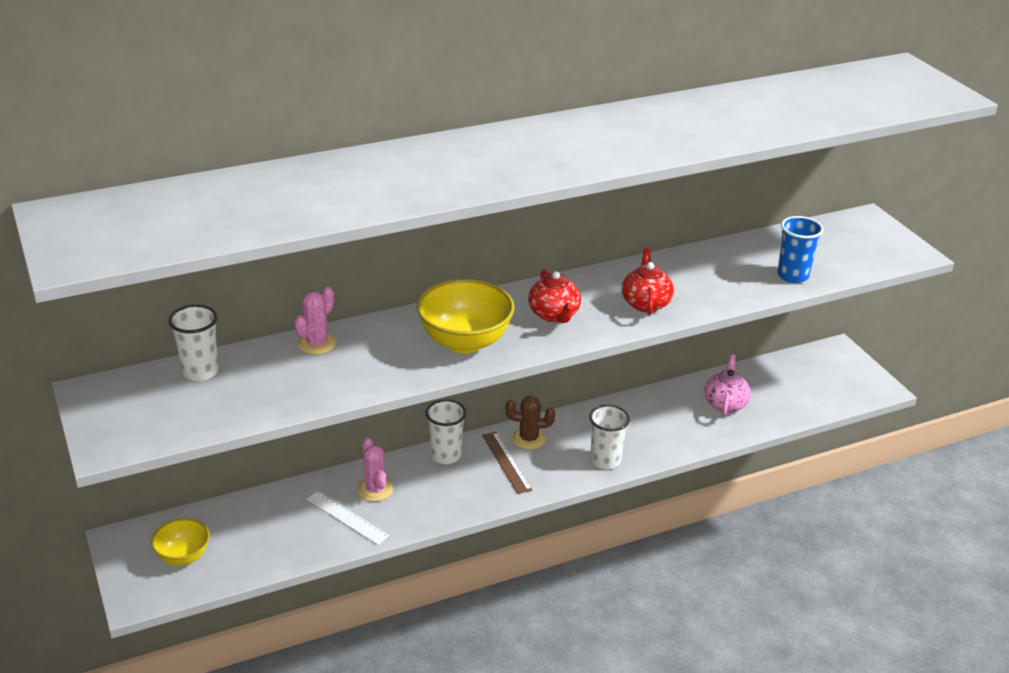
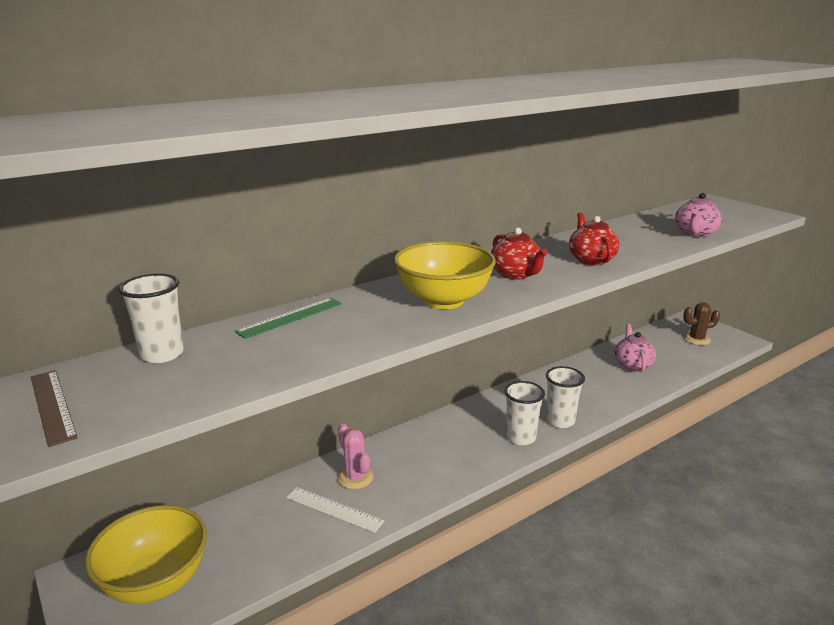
camera: 10 degrees left, 10 degrees down
yellow bowl [151,518,210,566] -> yellow bowl [85,505,207,604], size x1.68
pink cactus [294,287,337,355] -> green ruler [235,298,342,339]
white cup [426,399,466,464] -> white cup moved to [504,381,545,445]
brown ruler [482,432,532,494] -> brown ruler moved to [31,370,78,447]
brown cactus [505,396,555,450] -> brown cactus moved to [683,302,720,345]
blue cup [777,216,824,283] -> pink teapot [675,193,722,237]

